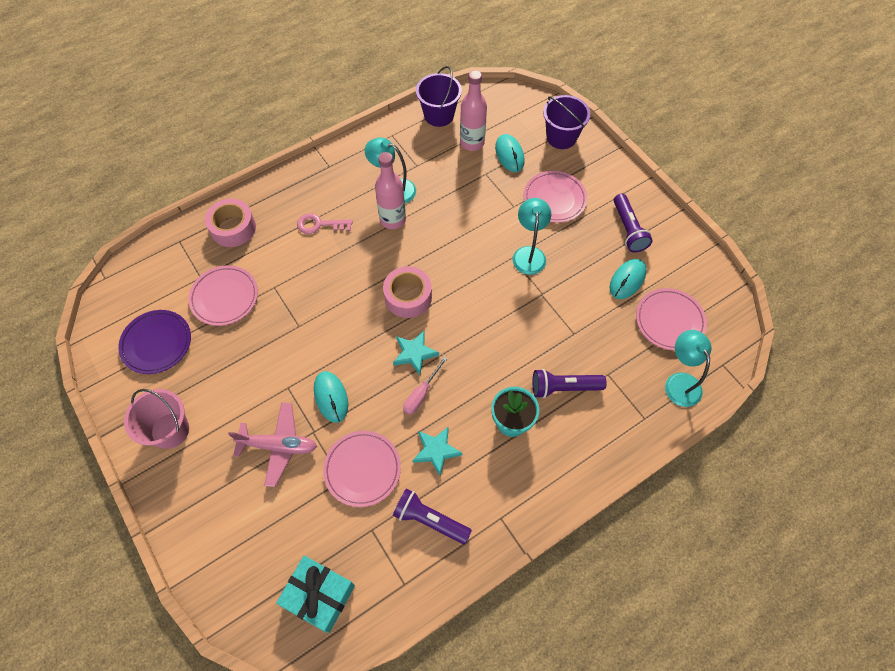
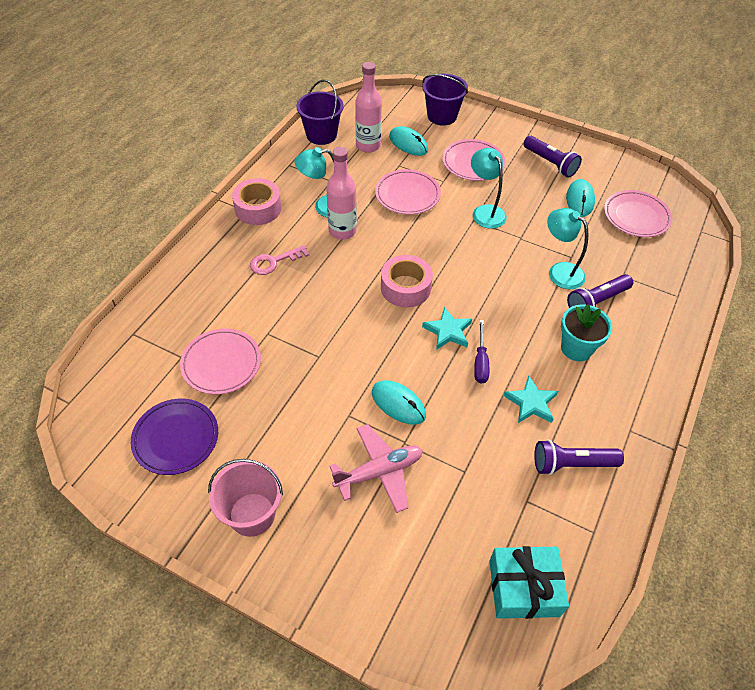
camera: 30 degrees left, 10 degrees down
pink tape [205,199,256,247] -> pink tape moved to [232,178,282,225]
pink plate [323,431,401,507] -> pink plate moved to [375,169,441,215]
pink screwdriver [403,357,448,415] -> purple screwdriver [474,320,489,384]
turquoise lamp [665,330,711,407] -> turquoise lamp moved to [547,208,588,289]

